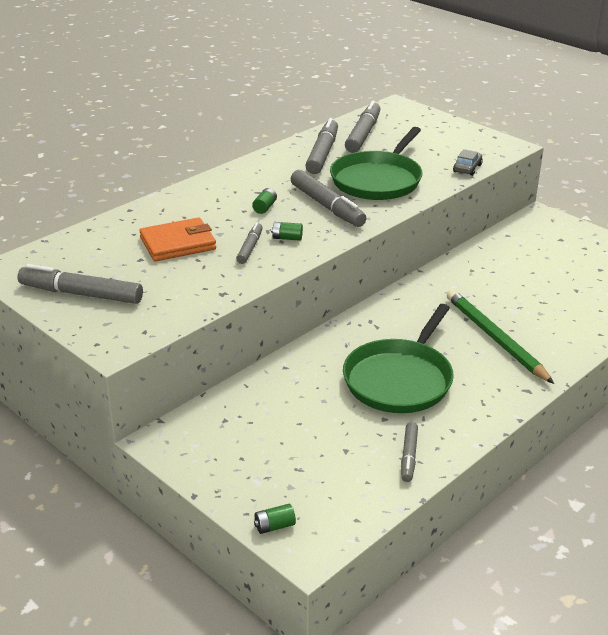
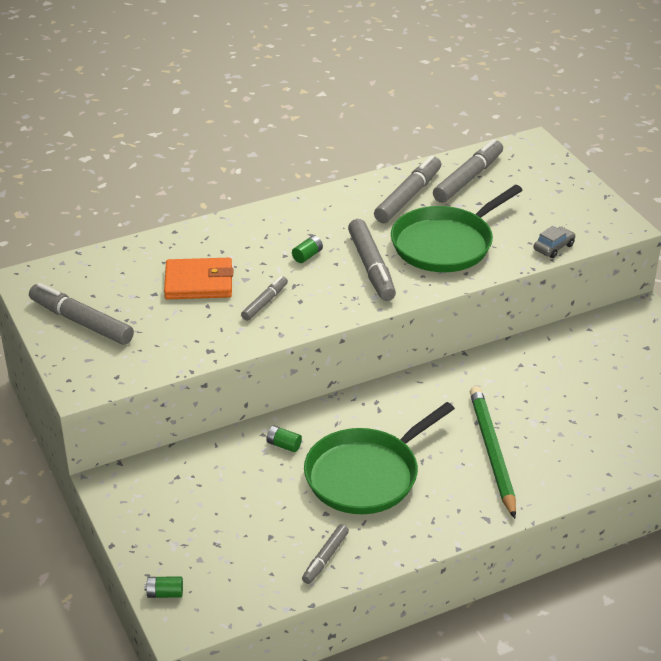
camera: 20 degrees right, 5 degrees up
green battery [271,222,303,241] -> green battery moved to [266,426,302,452]

